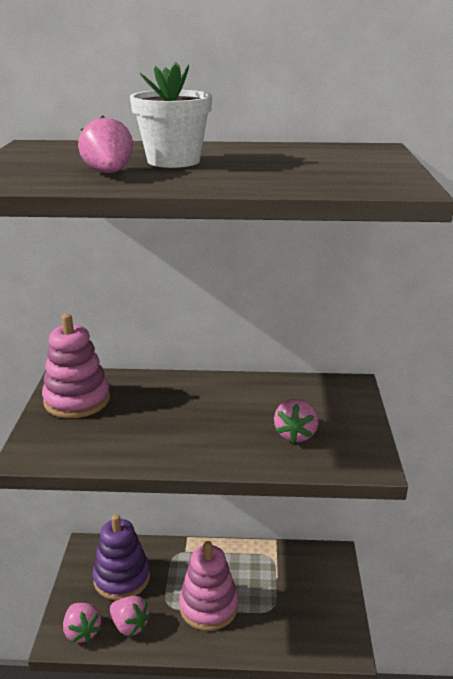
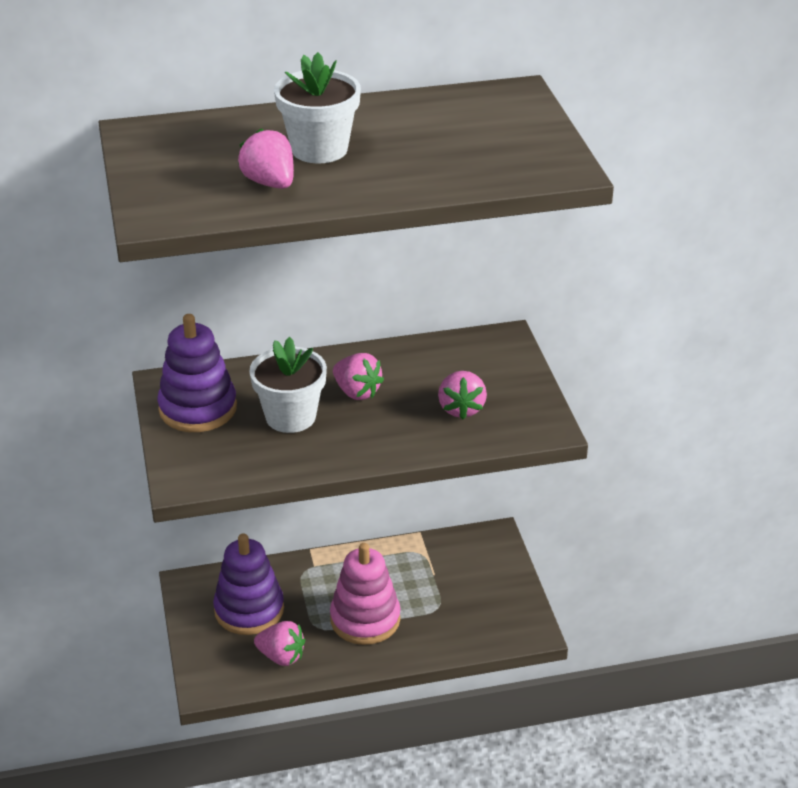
camera: 15 degrees left, 10 degrees up
pink stacking toy [42,314,110,418] -> purple stacking toy [157,314,237,432]
pink strawberry [63,603,101,643] -> pink strawberry moved to [333,353,384,400]
none -> white flower pot [249,337,327,433]

